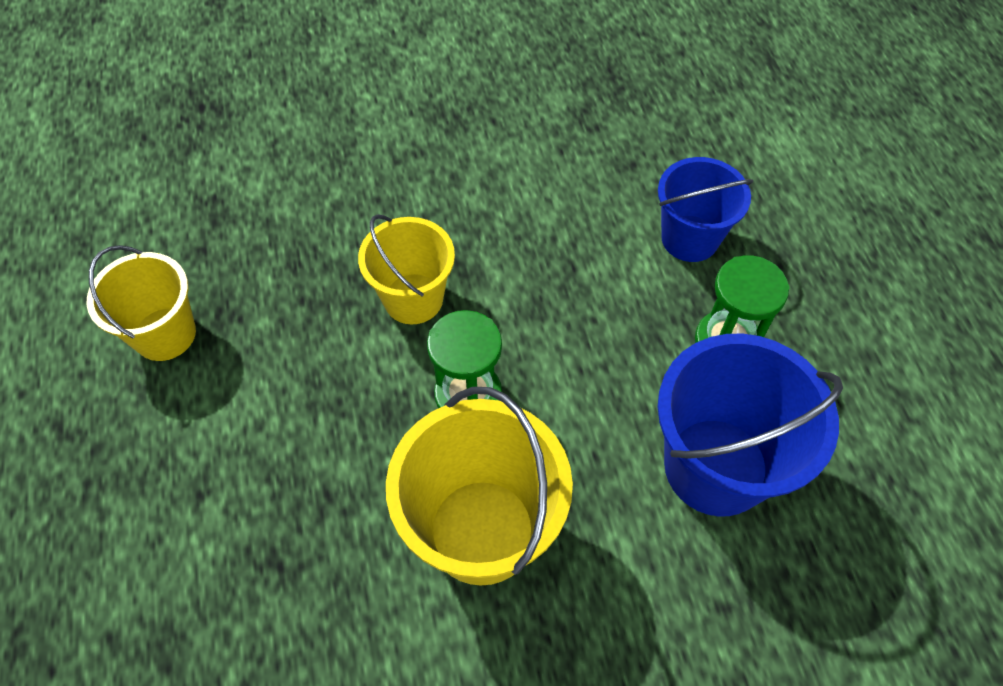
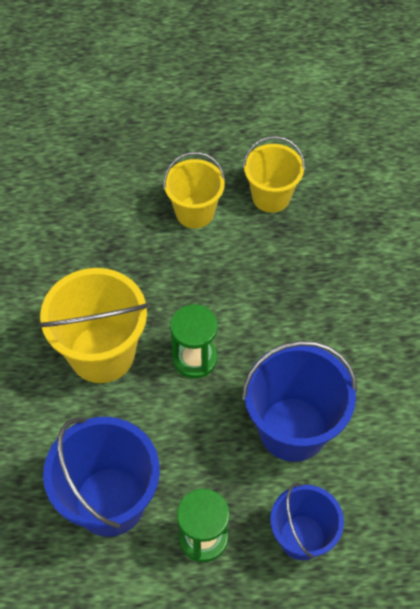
camera: 100 degrees right, 0 degrees up
yellow bucket [358,214,455,325] -> yellow bucket moved to [163,152,225,228]
none -> blue bucket [242,341,357,462]

